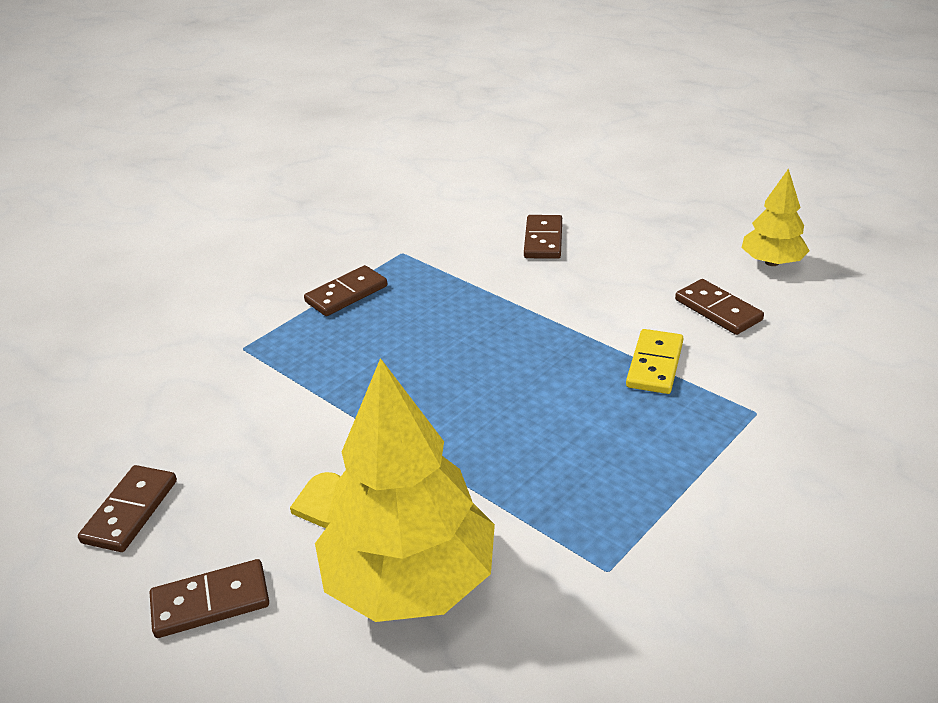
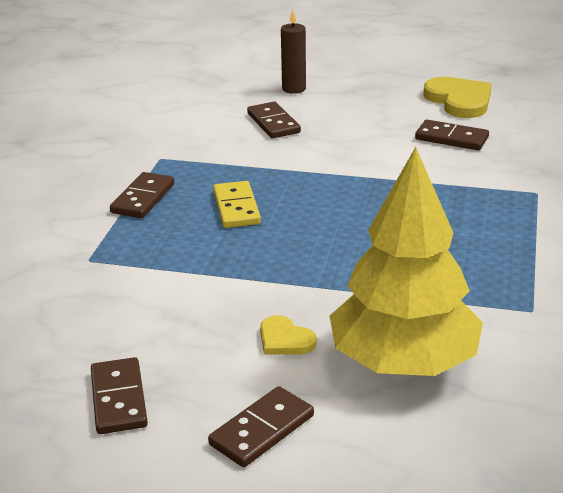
camera: 30 degrees left, 5 degrees down
yellow domino [626,329,683,394] -> yellow domino moved to [213,181,261,228]
yellow tree [742,168,810,266] -> yellow heart [423,77,492,118]
none -> brown candle [281,10,306,94]

